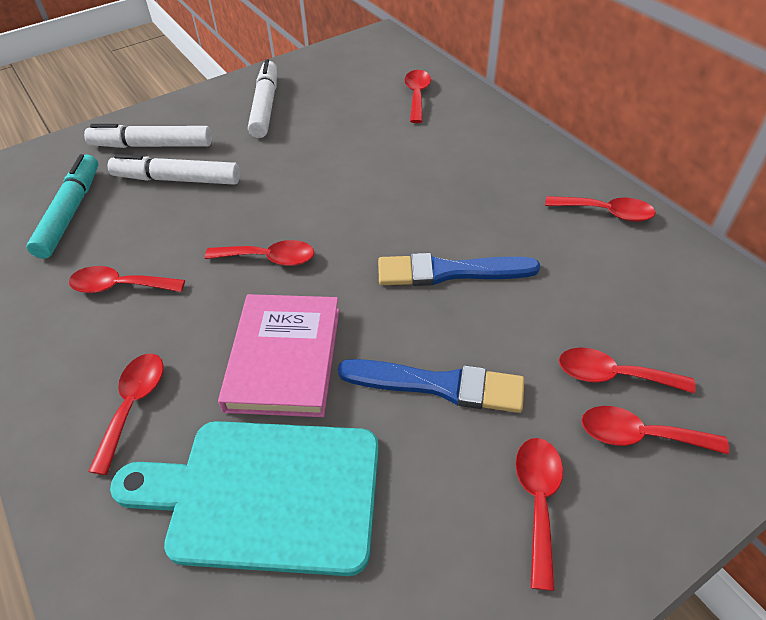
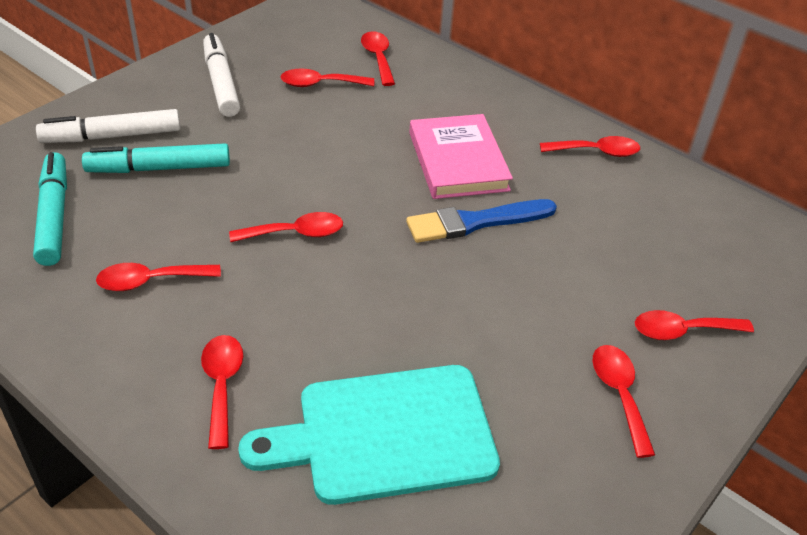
camera: 20 degrees left, 5 degrees down
white marker [107,154,240,185] -> turquoise marker [82,143,230,173]
pink book [218,294,340,417] -> pink book moved to [409,114,513,199]
blue brush [338,359,525,413] -> none
red spoon [559,348,695,393] -> red spoon moved to [281,68,374,87]

